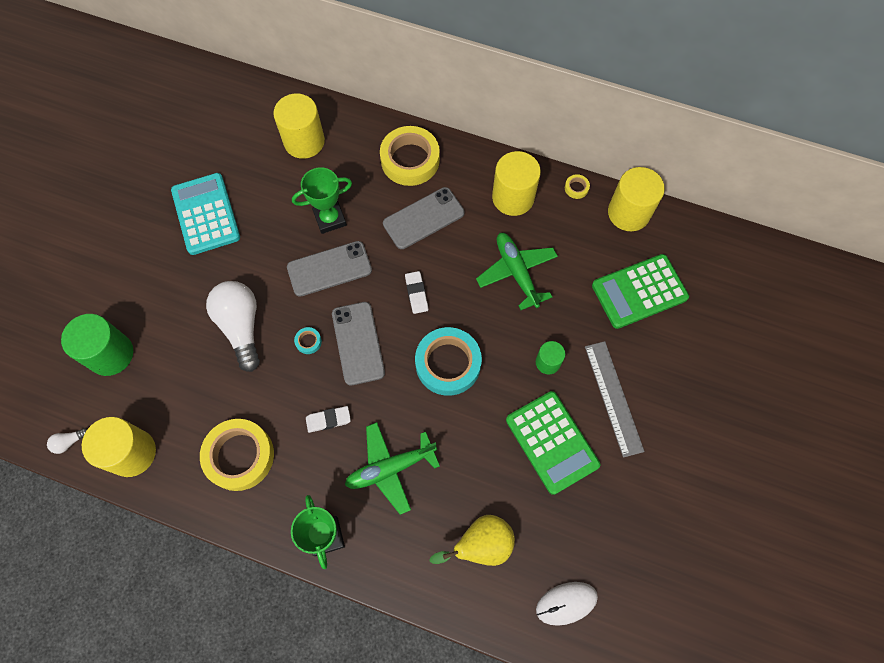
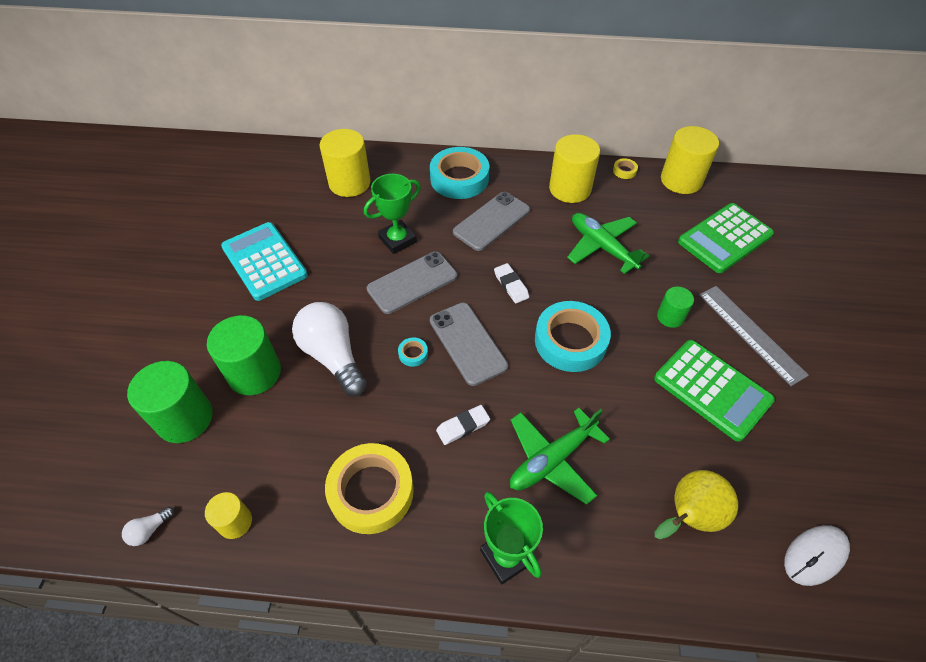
camera: 15 degrees left, 15 degrees down
yellow cylinder [82,417,156,477] -> yellow cylinder [205,492,252,539], size x0.55
yellow tape [380,126,440,186] -> turquoise tape [430,147,489,199]
none -> green cylinder [207,315,281,395]

